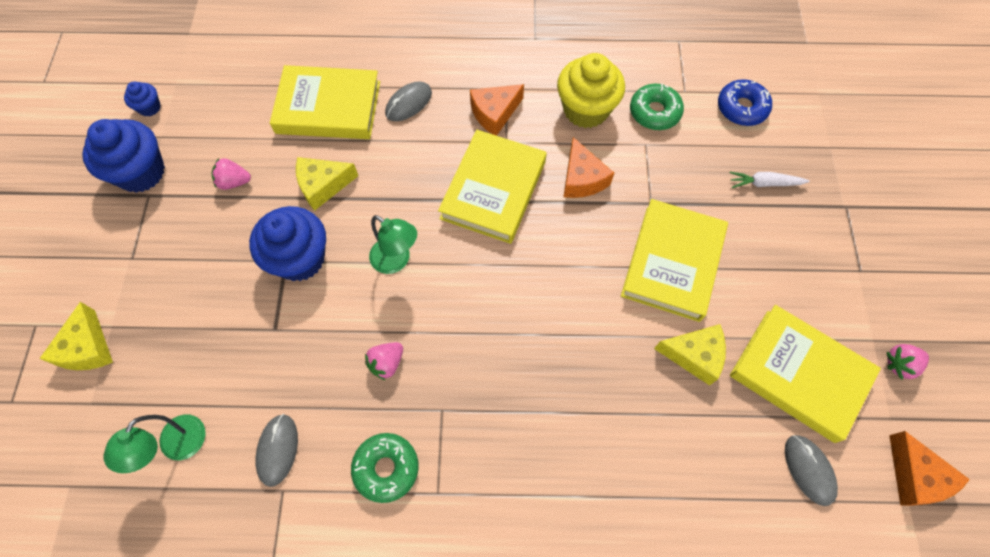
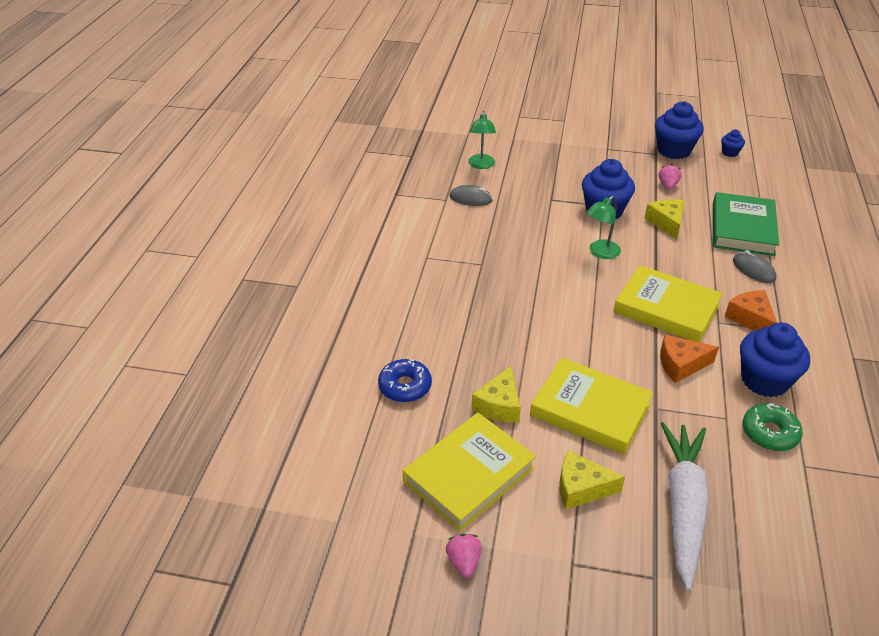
camera: 100 degrees right, 25 degrees down
yellow cheese [39,302,113,370] -> yellow cheese moved to [559,450,625,509]
green lamp [104,414,206,473] -> green lamp turned 120 degrees counterclockwise [468,111,496,169]
yellow book [270,65,380,139] -> green book [713,192,779,256]
green donut [351,433,419,503] -> none
pink strawberry [365,342,403,380] -> none
yellow cupcake [557,53,625,128] -> blue cupcake [740,323,810,397]
blue donut [718,79,772,126] -> blue donut moved to [378,359,432,402]
white carrot [730,172,810,188] -> white carrot [661,422,709,591], size x2.25
grey mouse [785,435,838,506] -> none
orange cheese [889,431,970,506] -> none

